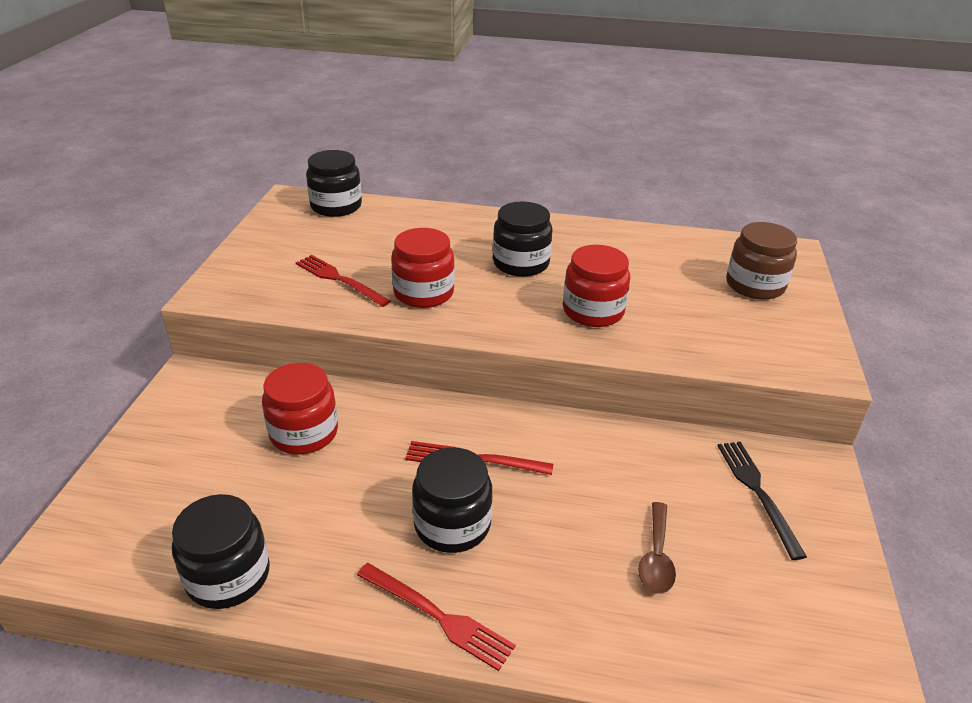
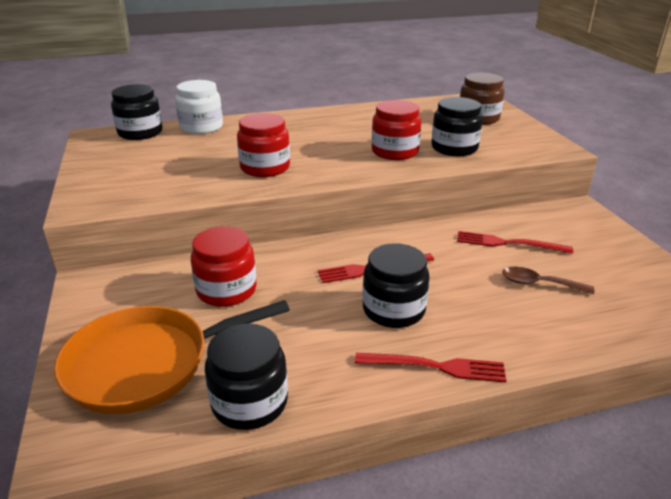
camera: 25 degrees left, 5 degrees down
red fork [295,255,391,307] -> red fork moved to [457,231,573,254]
black jar [493,201,552,277] -> black jar moved to [431,97,483,156]
brown spoon [638,502,676,594] -> brown spoon turned 120 degrees clockwise [502,267,594,294]
black fork [717,442,807,560] -> none
none -> orange pan [54,300,290,414]
none -> white jar [175,80,223,134]

